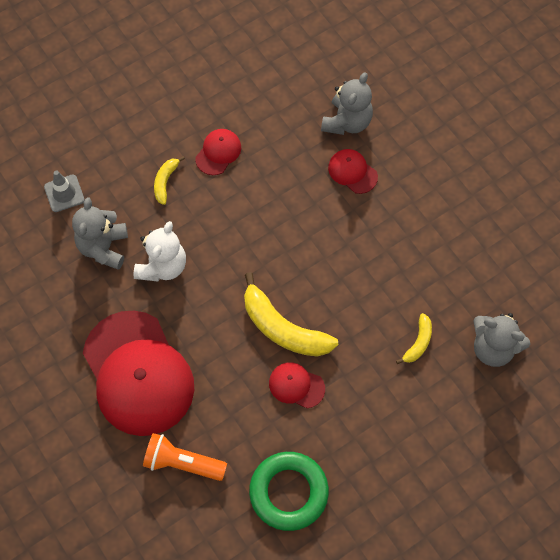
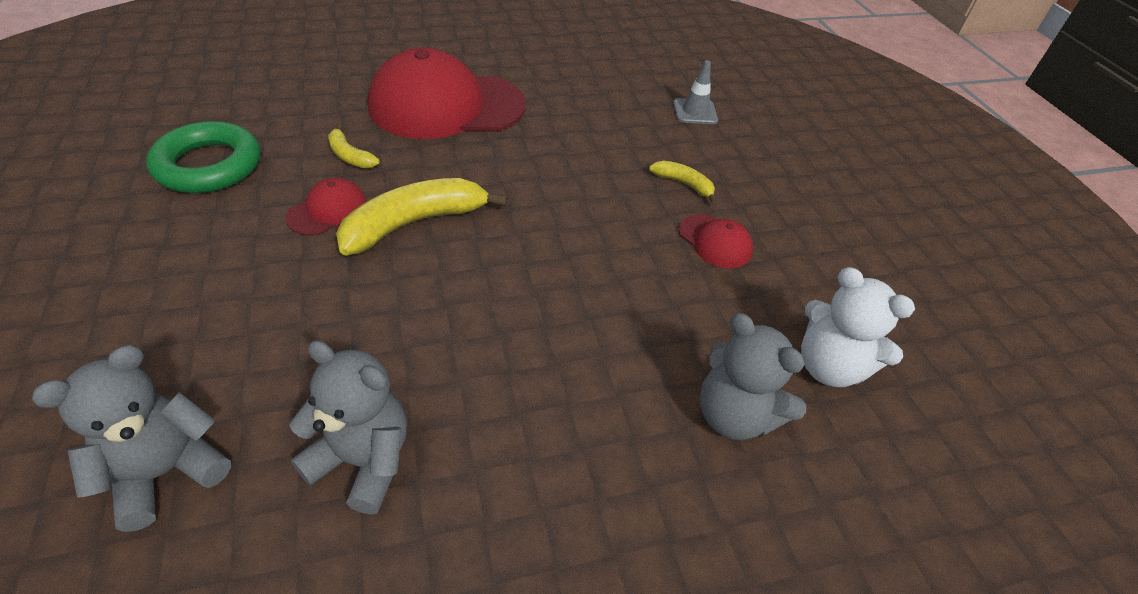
camera: 105 degrees right, 20 degrees down
grey teddy bear [72,197,128,270] -> grey teddy bear moved to [289,340,407,514]
white teddy bear [134,221,186,282] -> white teddy bear moved to [801,267,915,387]
orange flashlight [143,433,227,481] -> none
red cap [328,149,378,194] -> none
yellow banana [396,313,432,364] -> yellow banana moved to [328,124,380,168]

